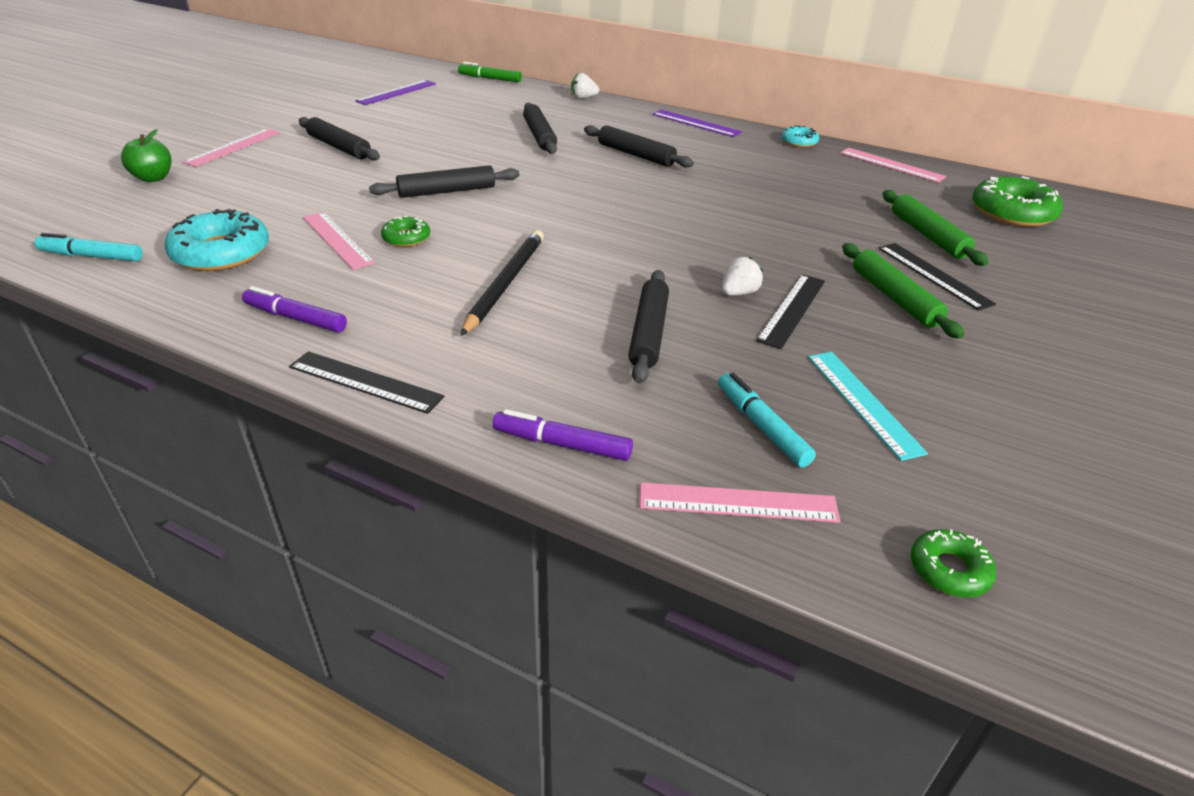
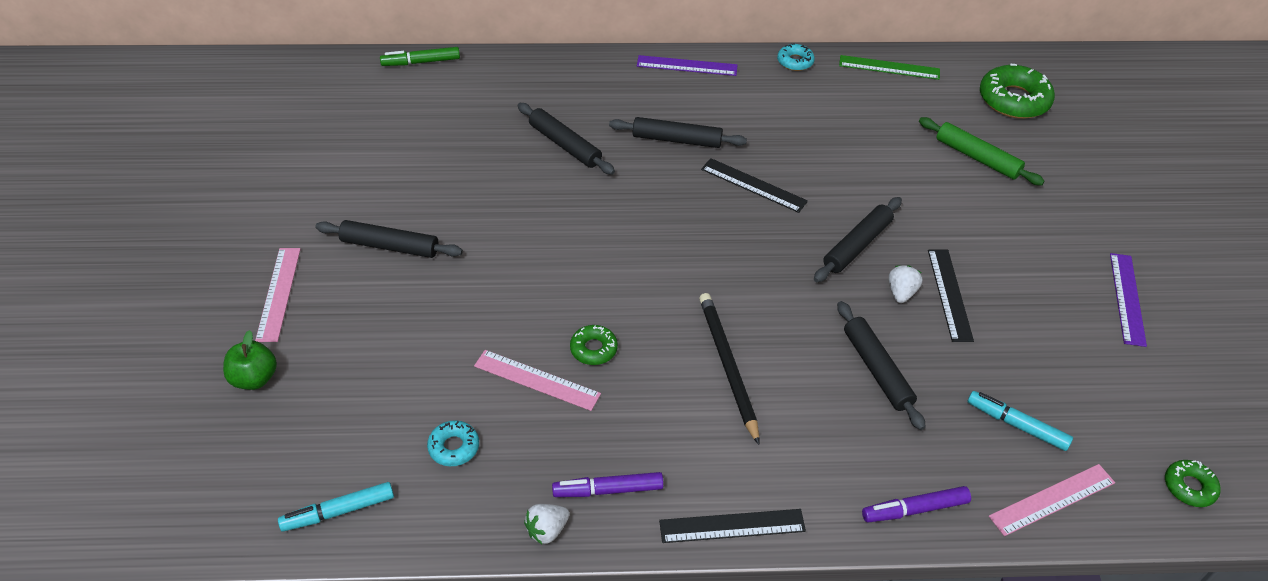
camera: 30 degrees left, 10 degrees up
turquoise donut [165,209,269,271] -> turquoise donut [427,420,479,466], size x0.53
purple ruler [355,80,436,105] -> purple ruler moved to [1110,253,1147,347]
black rolling pin [369,165,519,198] -> black rolling pin moved to [814,197,902,282]
white strawberry [571,73,599,99] -> white strawberry moved to [524,504,570,544]
turquoise ruler [808,352,928,461] -> none
pink ruler [840,148,946,183] -> green ruler [839,55,940,80]
green rolling pin [842,243,964,339] -> none
black ruler [878,243,996,311] -> black ruler moved to [701,158,808,213]

